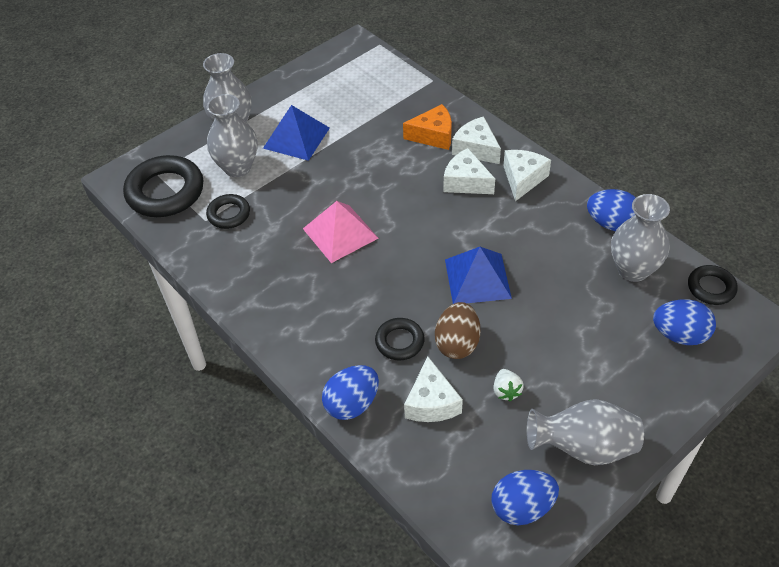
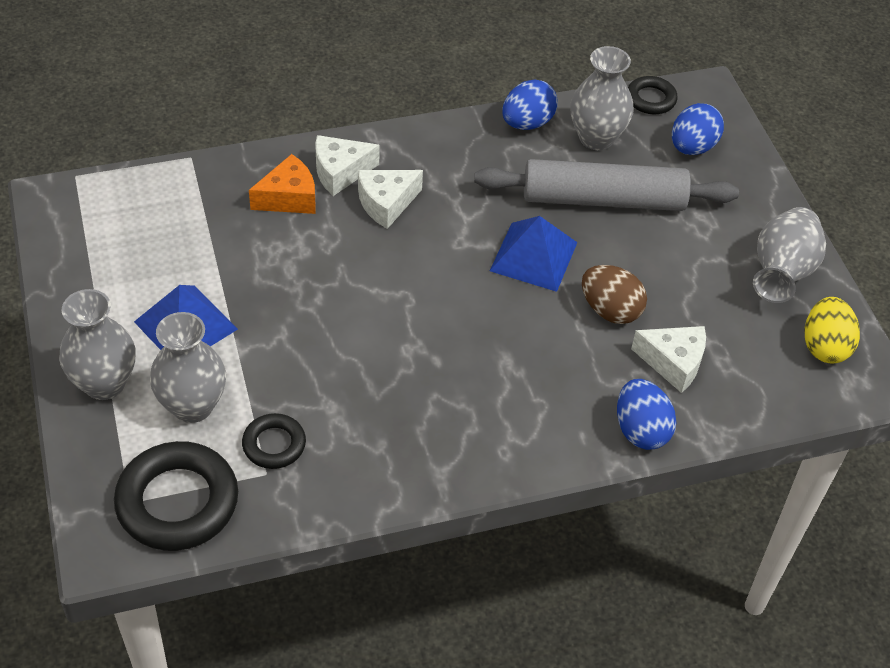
camera: 70 degrees left, 0 degrees up
pink pyramid [303,201,378,263] -> none
black ring [375,318,425,360] -> none
orange cheese [403,104,452,150] -> orange cheese turned 45 degrees clockwise [249,154,316,214]
blue egg [491,470,559,526] -> yellow egg [805,297,860,363]
white strawberry [493,369,524,401] -> none
white cheese [503,150,551,201] -> none
none -> grey rolling pin [474,159,739,211]

